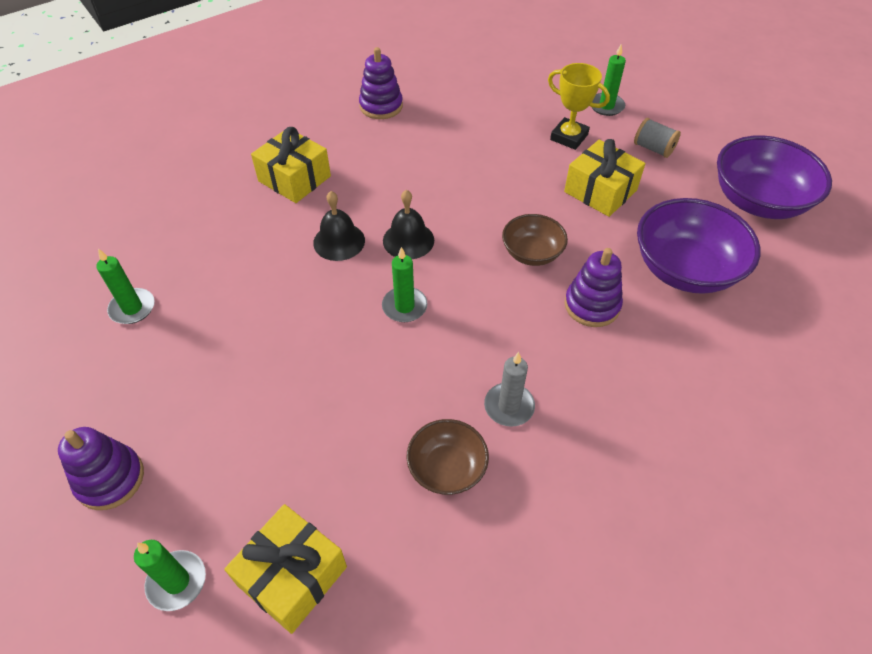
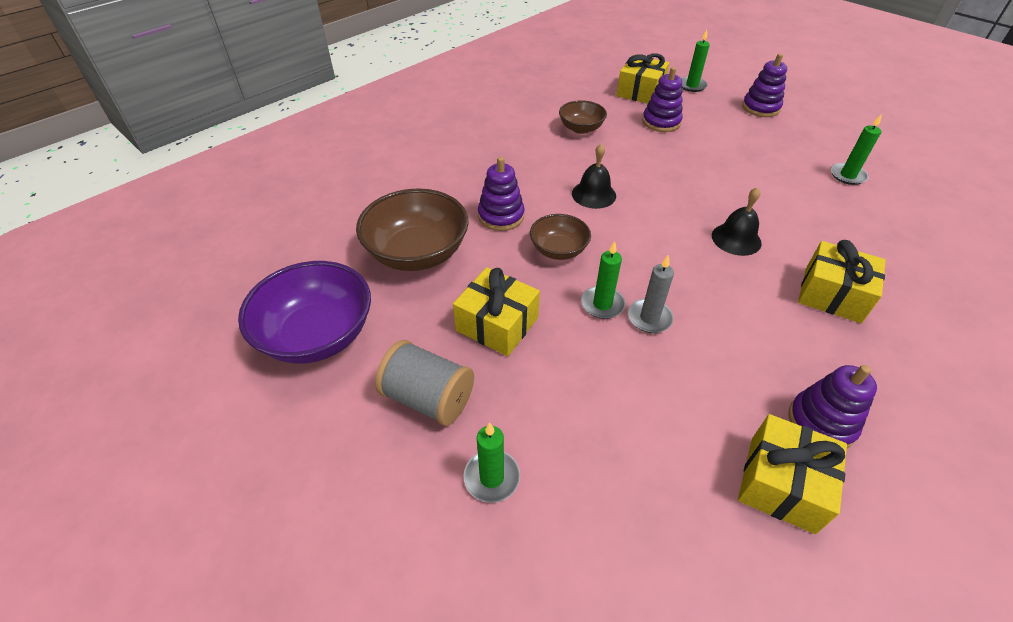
camera: 170 degrees right, 5 degrees down
green candle [382,247,428,322] -> green candle moved to [581,241,625,319]
black bell [383,190,434,259] -> black bell moved to [572,144,616,209]
grey candle [484,352,535,427] -> grey candle moved to [628,255,674,333]
yellow trophy [548,63,610,150] -> none
grey spool [634,118,681,158] -> grey spool [375,340,474,426], size x1.59
purple bowl [637,198,760,294] -> brown bowl [356,188,469,271]
none -> purple stacking toy [642,67,683,132]
none -> yellow gift [738,414,847,534]

